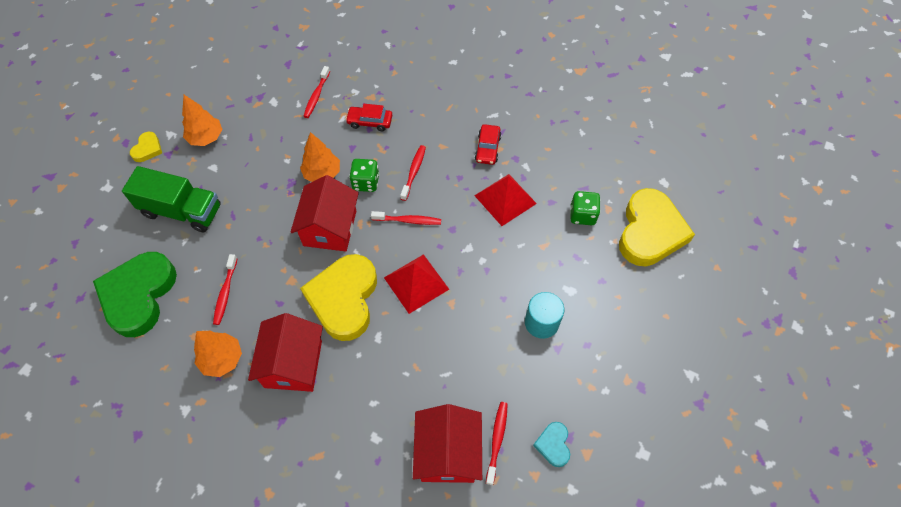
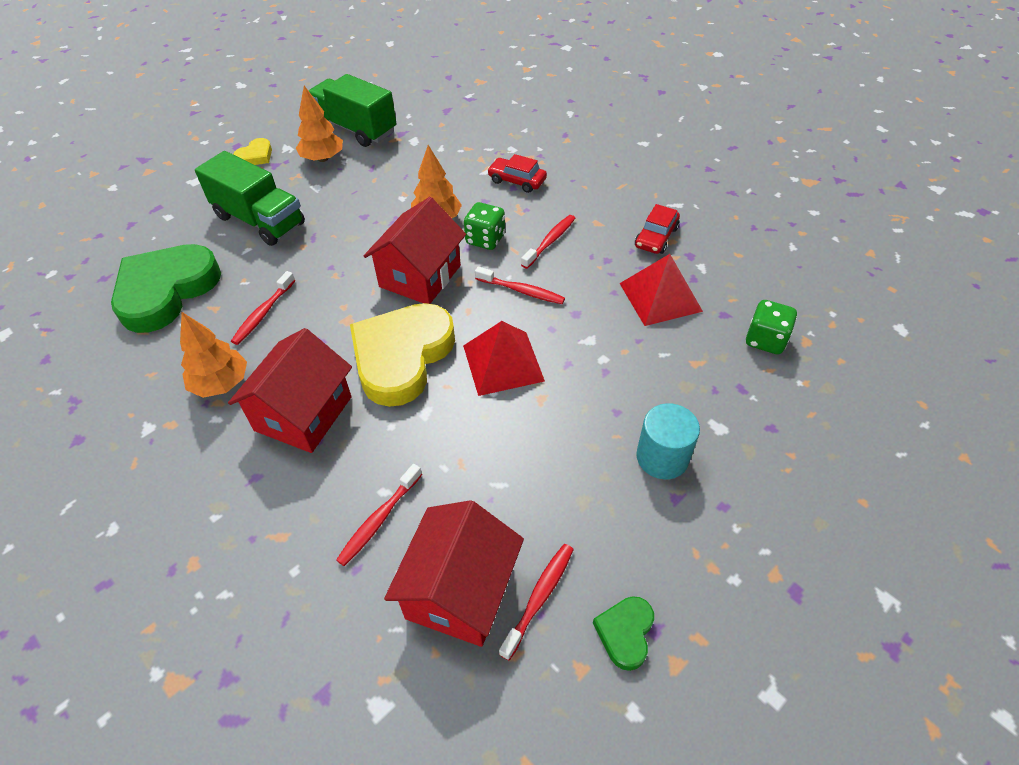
camera: 20 degrees right, 10 degrees down
red toothbrush [303,66,330,118] -> red toothbrush moved to [336,464,422,566]
turquoise heart [533,422,570,467] -> green heart [593,596,654,671]
yellow heart [619,188,695,266] -> none
none -> green truck [309,74,396,147]

